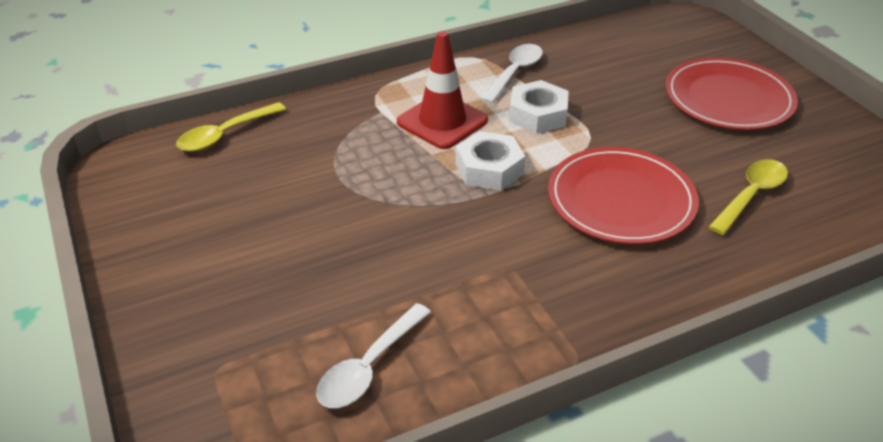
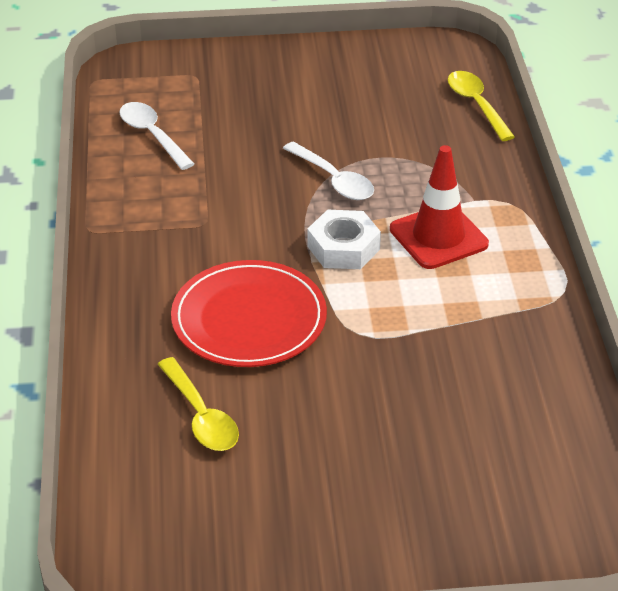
camera: 110 degrees right, 0 degrees up
white spoon [480,44,543,104] -> white spoon moved to [283,141,374,200]
white nut [509,80,569,134] -> none
red plate [665,57,798,130] -> none

